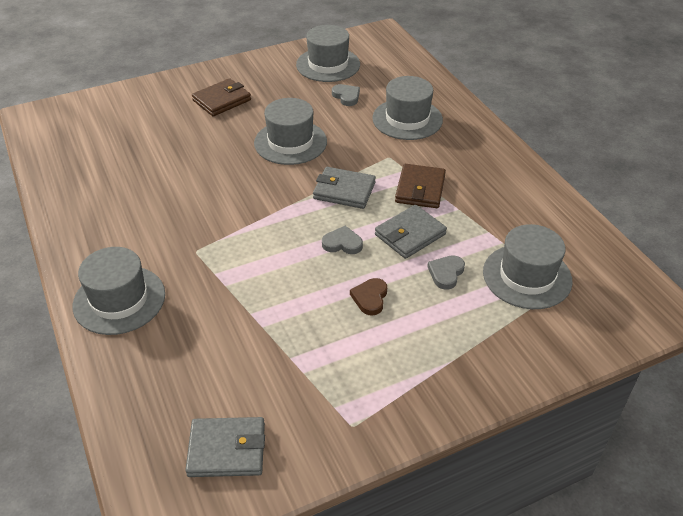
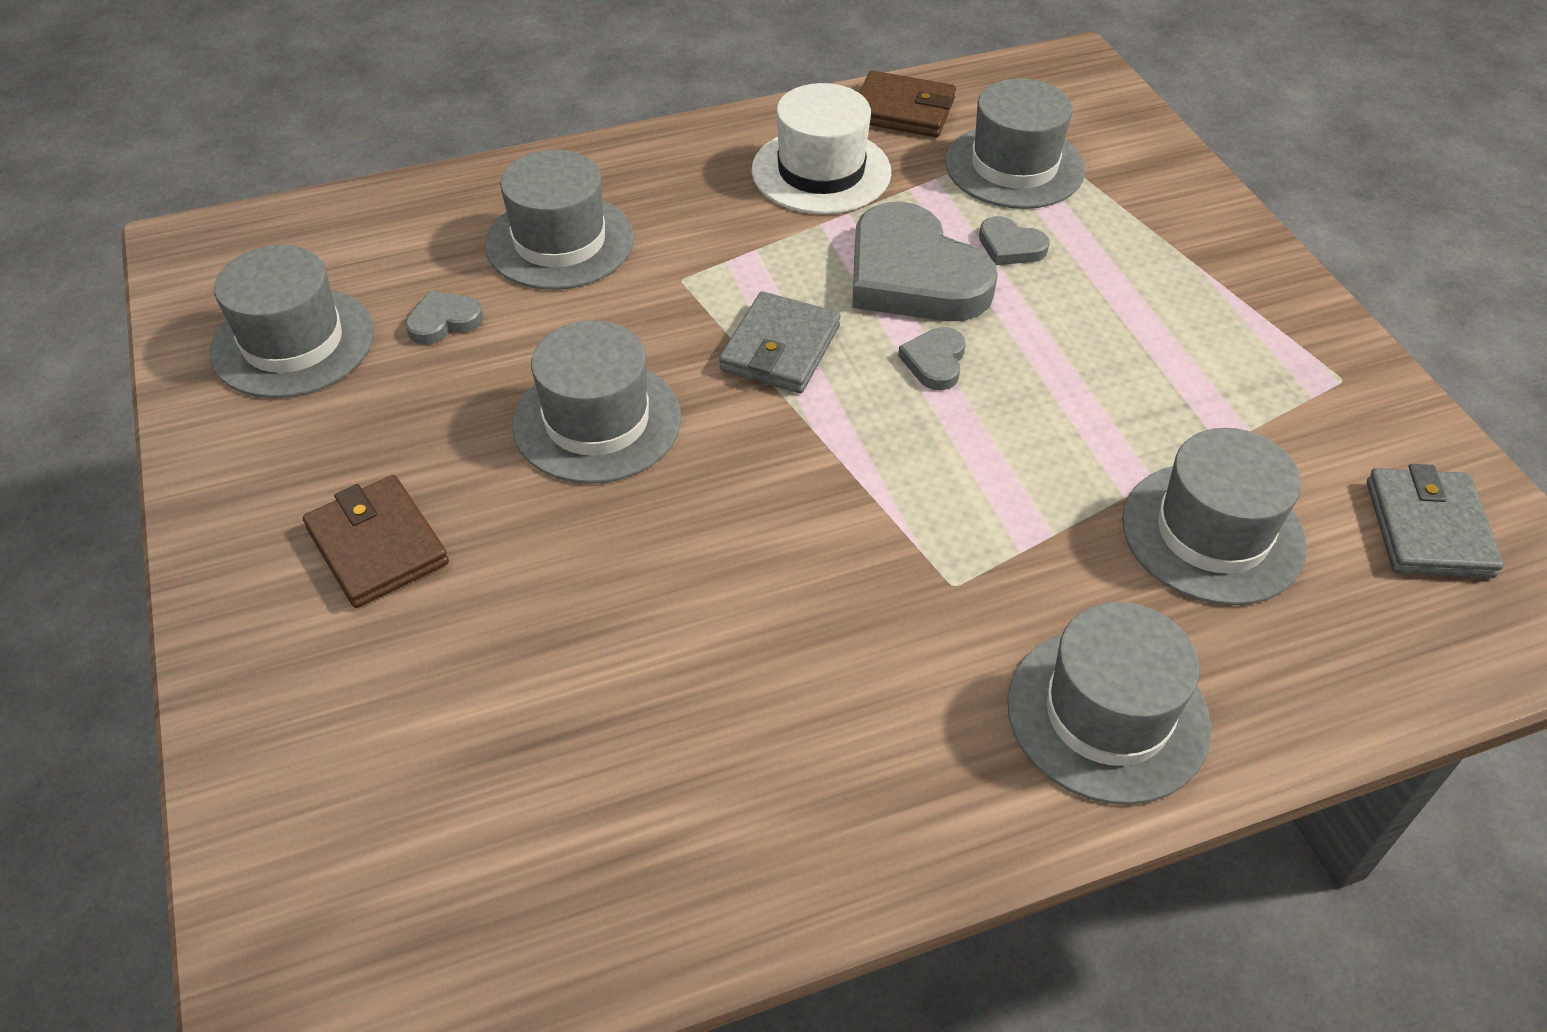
camera: 85 degrees left, 5 degrees up
brown heart [350,278,387,315] -> none
grey wallet [375,205,447,259] -> grey heart [852,202,998,321]
brown wallet [395,164,446,208] -> brown wallet moved to [859,71,956,137]
none -> white hat [752,83,891,214]
none -> grey hat [1122,428,1307,605]

